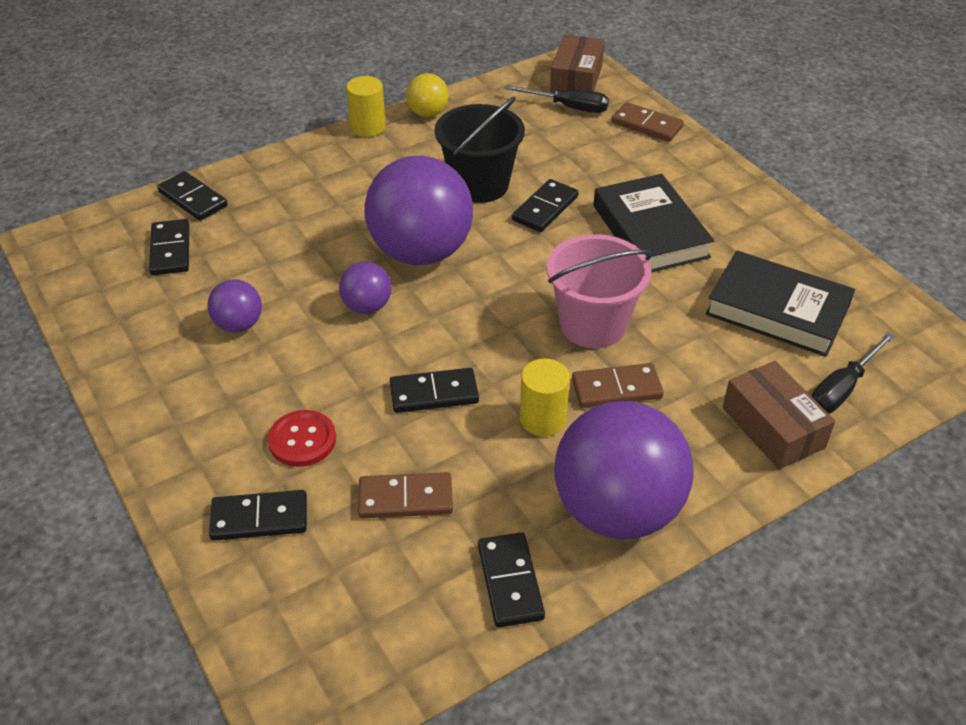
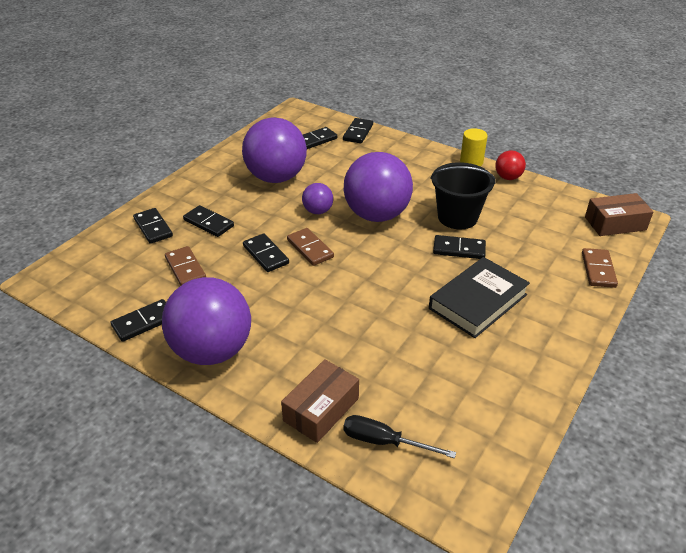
camera: 65 degrees right, 5 degrees down
purple ball [208,279,262,333] -> purple ball [242,117,307,183], size x2.15
red button [268,410,336,467] -> black domino [183,205,234,237]
yellow ball [406,73,449,117] -> red ball [495,150,526,180]
black screwdriver [504,85,609,113] -> none
yellow cylinder [520,359,570,436] -> none
pink bucket [547,234,652,348] -> none
brown domino [572,363,664,408] -> brown domino moved to [287,228,334,266]
black book [705,250,855,357] -> none

